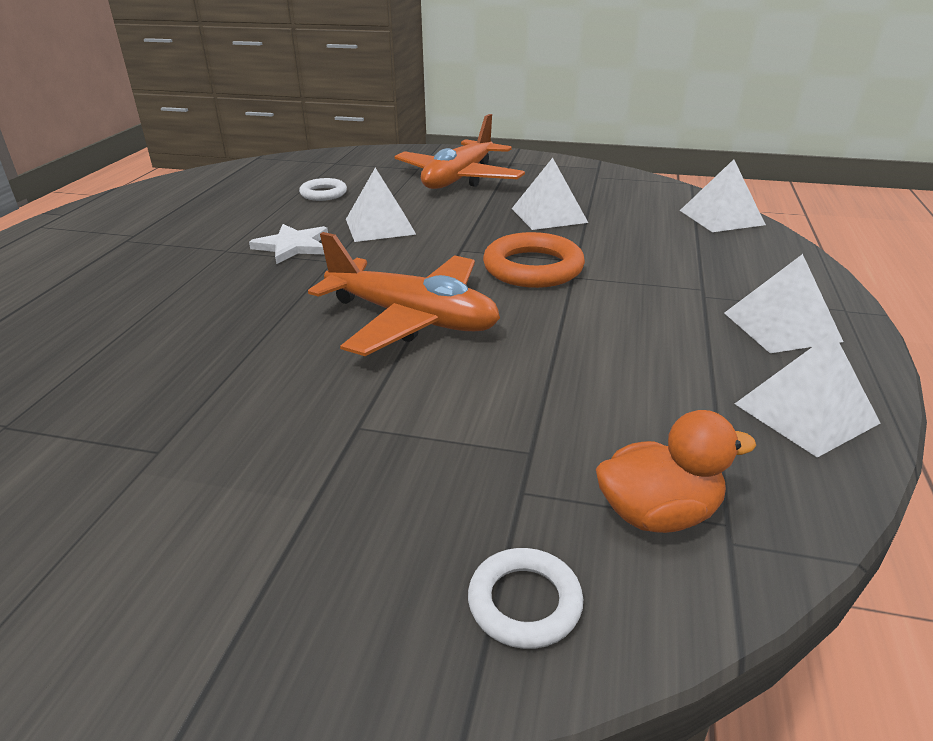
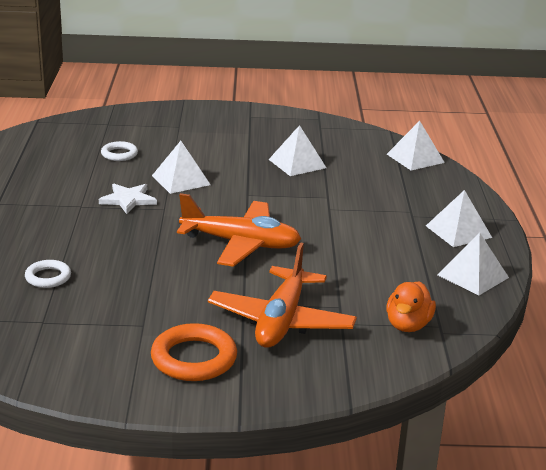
camera: 15 degrees left, 5 degrees down
orange plane [395,114,525,189] -> orange plane moved to [208,242,357,348]
white ring [468,548,583,649] -> white ring moved to [25,260,71,288]
orange ring [483,232,585,288] -> orange ring moved to [151,323,237,381]
orange duck [596,410,756,533] -> orange duck turned 135 degrees clockwise [386,281,436,332]

